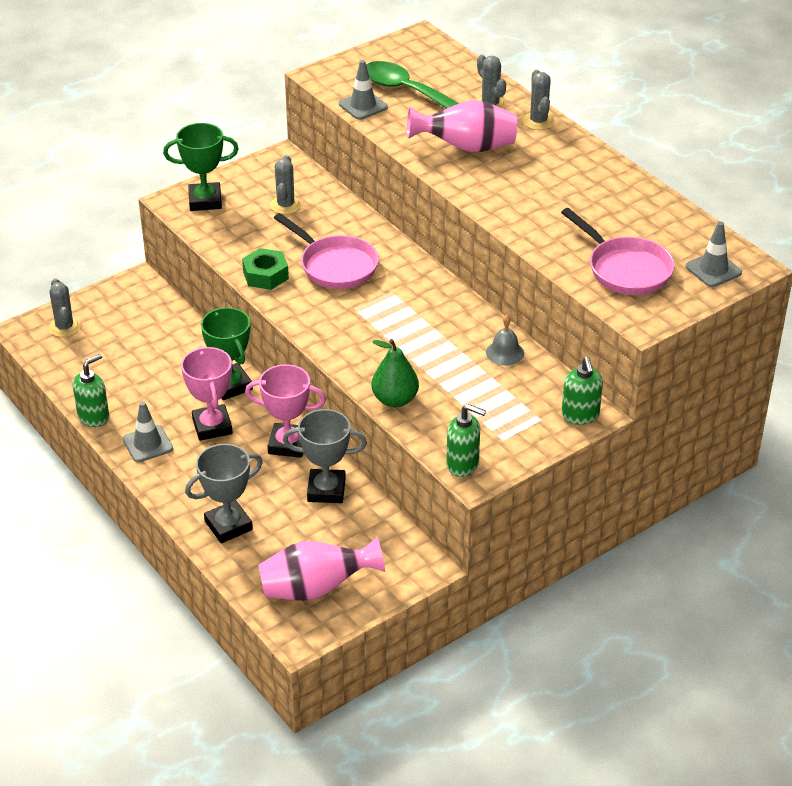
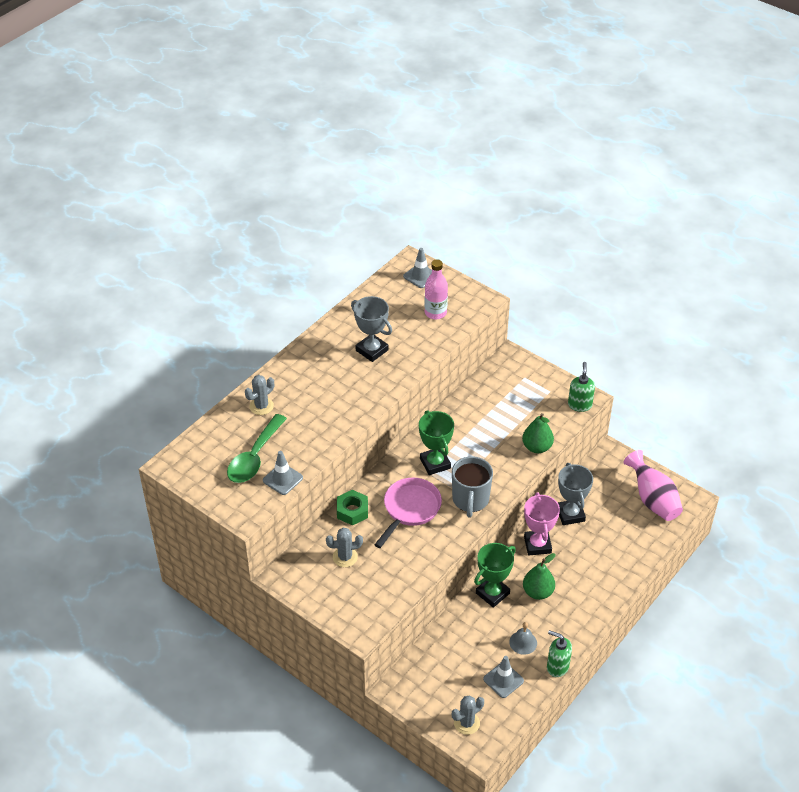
camera: 105 degrees left, 5 degrees up
grey traffic cone [123,401,173,462] -> grey traffic cone moved to [483,656,524,698]
green trophy [163,123,239,211] -> green trophy moved to [419,410,454,475]
pink trophy [181,347,233,441] -> green pear [523,553,555,600]
grey trophy [185,444,263,543] -> grey trophy moved to [351,296,392,362]
green nut [242,248,289,290] -> green nut moved to [337,490,368,525]
pink vase [407,100,517,152] -> none
grey bell [486,314,524,366] -> grey bell moved to [509,622,537,655]
grey cactus [523,70,555,130] -> none
pink pan [561,208,675,295] -> pink bottle [424,259,448,319]
green soap dispenser [562,357,603,425] -> none
none -> grey mug [452,456,493,518]

